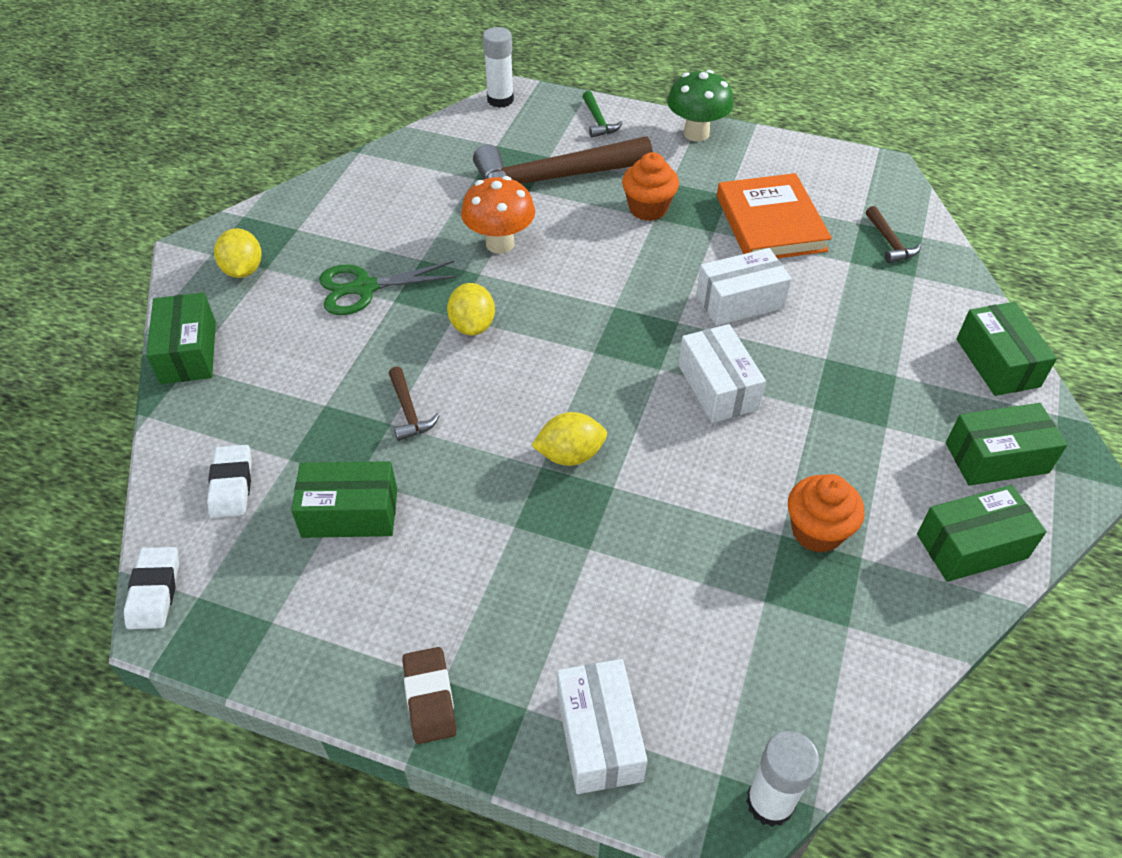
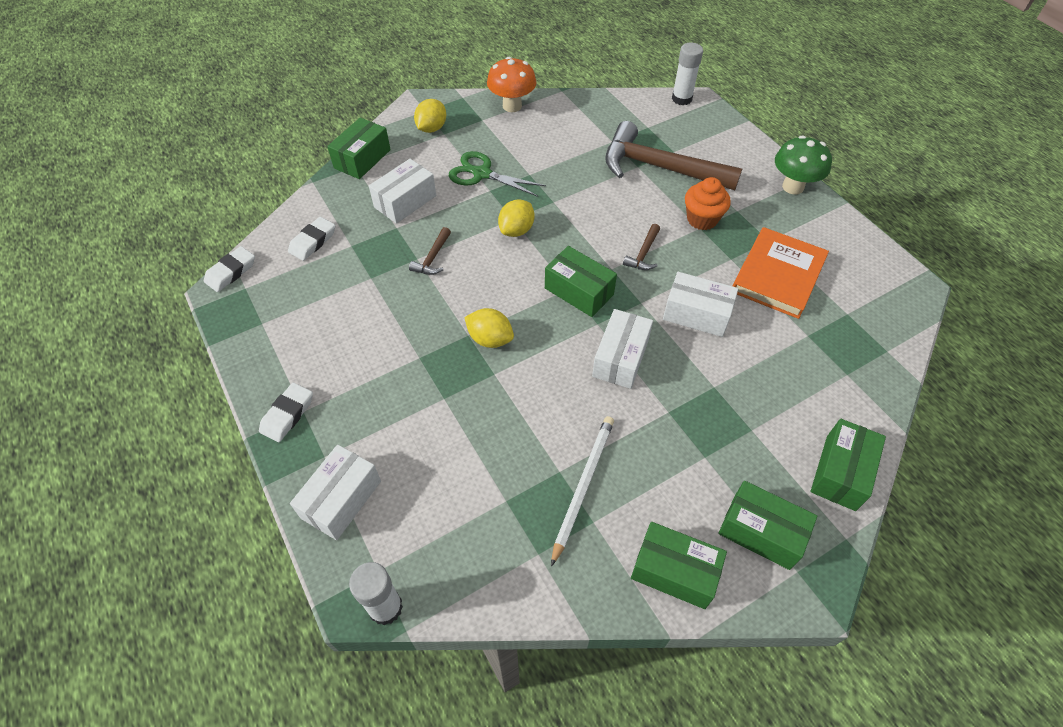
camera: 40 degrees right, 5 degrees up
green box [291,461,397,538] -> green box moved to [545,246,617,317]
brown eraser [402,647,456,744] -> white eraser [259,383,313,442]
orange mushroom [461,176,535,254] -> orange mushroom moved to [487,57,537,112]
green hammer [582,91,623,138] -> none
orange cupcake [788,474,865,553] -> white pencil [551,416,614,567]
brown hammer [866,206,921,264] -> brown hammer moved to [623,224,660,270]
none -> white box [369,159,436,224]

